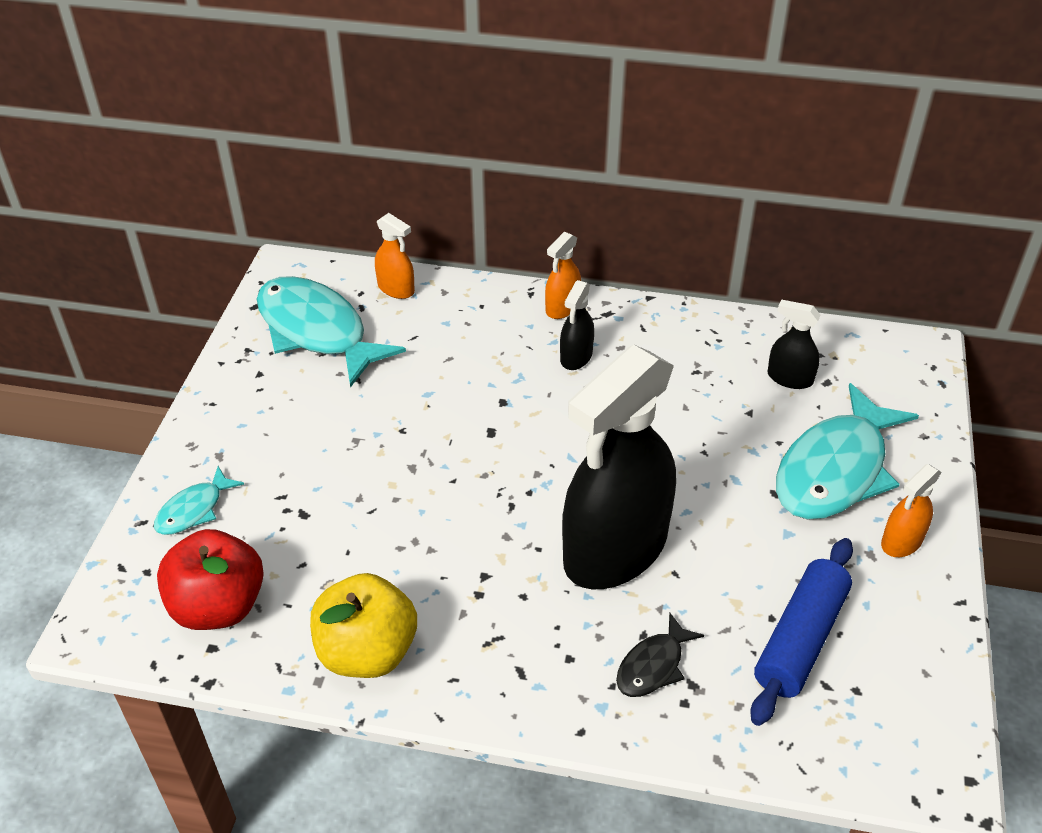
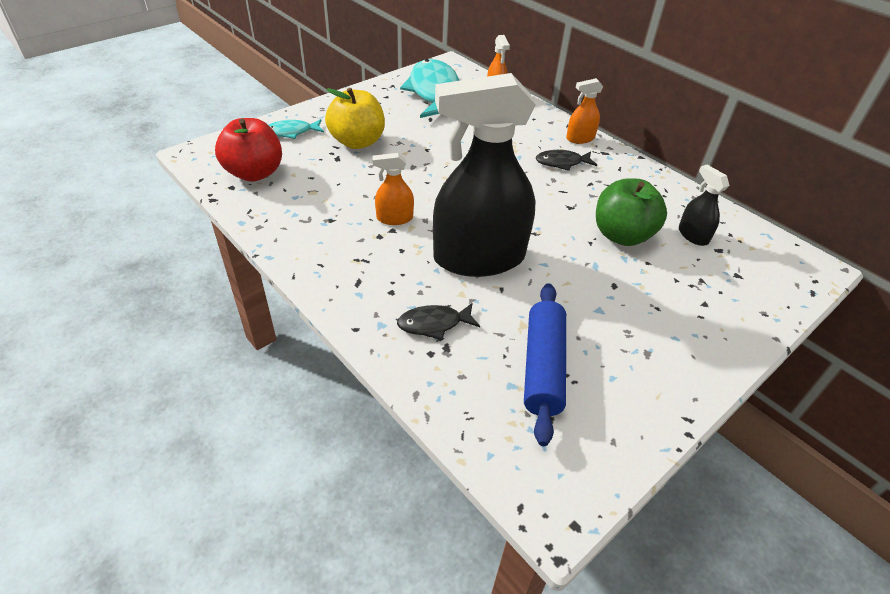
camera: 35 degrees right, 0 degrees up
yellow apple [310,573,417,678] -> yellow apple moved to [325,88,385,149]
black spray bottle [560,280,594,370] -> black fish [536,150,597,171]
blue rolling pin [751,538,853,726] -> blue rolling pin turned 60 degrees counterclockwise [524,283,566,446]
turquoise fish [776,383,919,519] -> none
orange spray bottle [881,464,941,557] -> orange spray bottle moved to [372,153,414,225]
none -> green apple [596,178,667,246]

